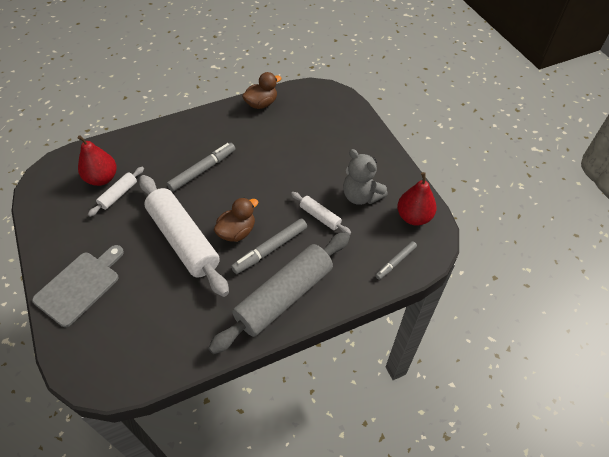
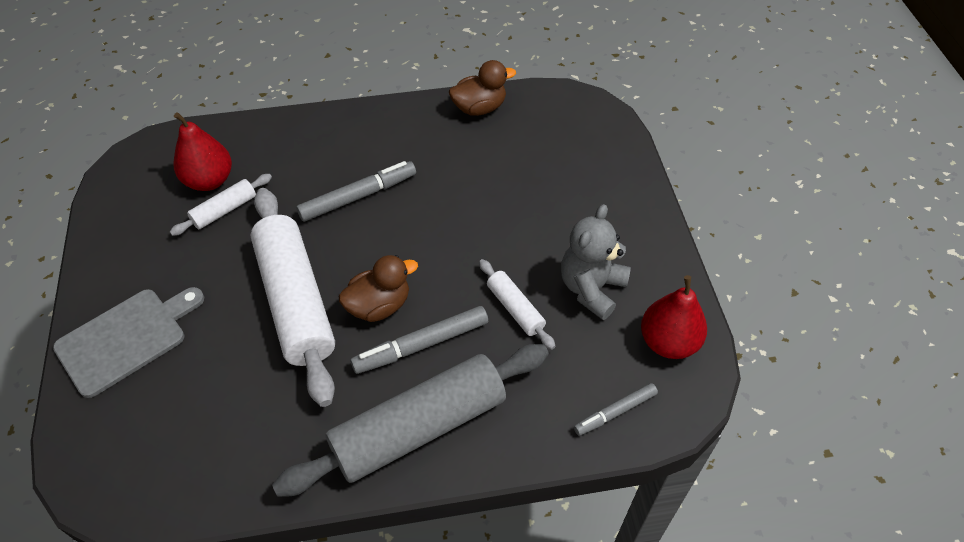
camera: 15 degrees right, 0 degrees up
grey teddy bear [343,149,388,205] -> grey teddy bear turned 60 degrees clockwise [561,204,631,320]

